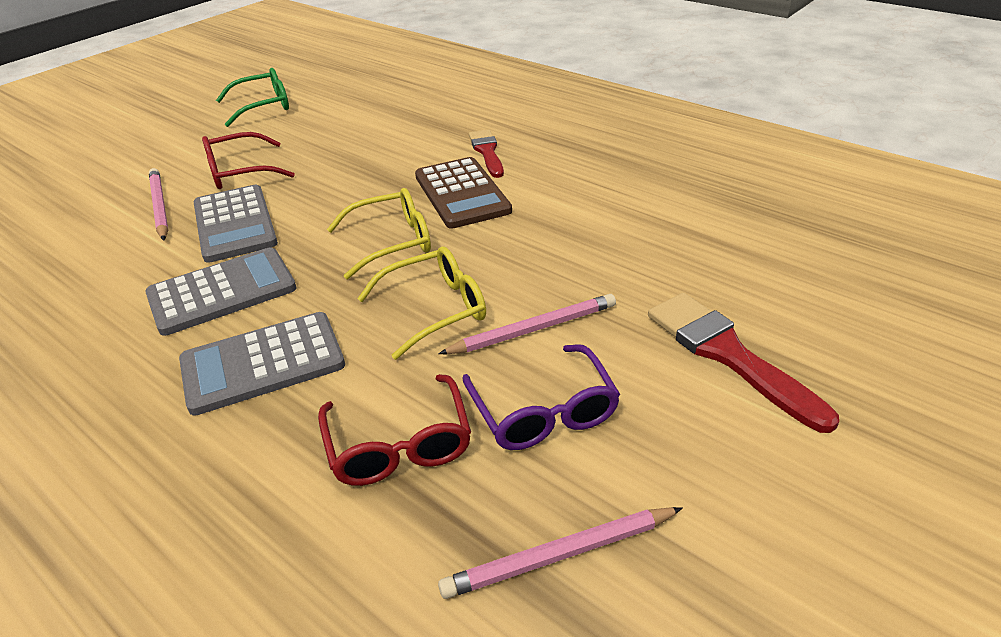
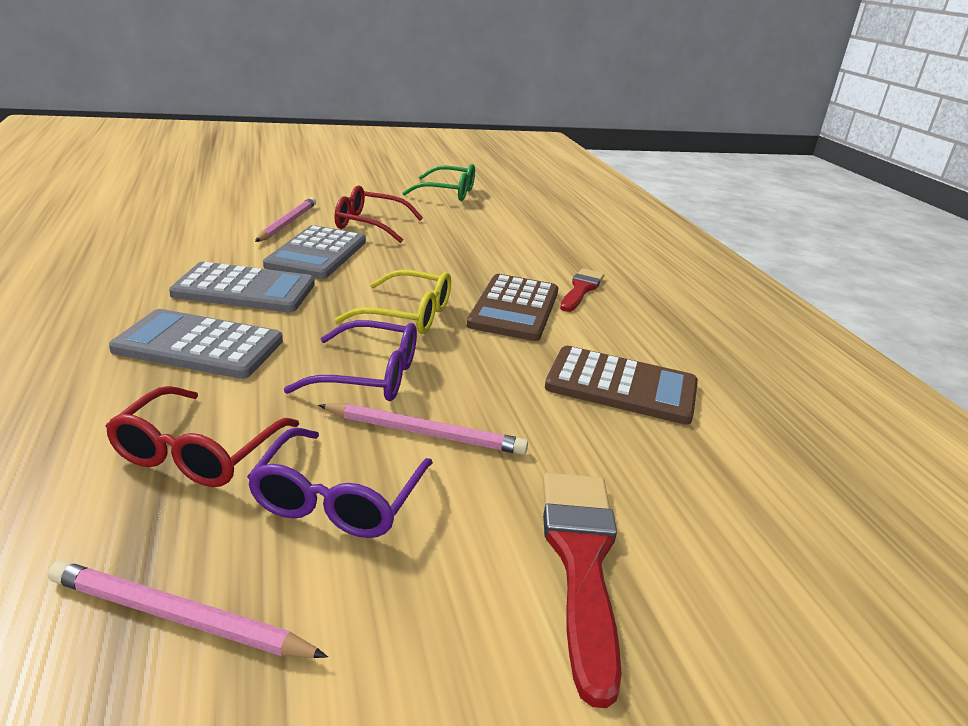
camera: 30 degrees right, 10 degrees down
yellow glasses [357,246,486,360] -> purple glasses [284,320,417,401]
none -> brown calculator [545,346,698,425]

